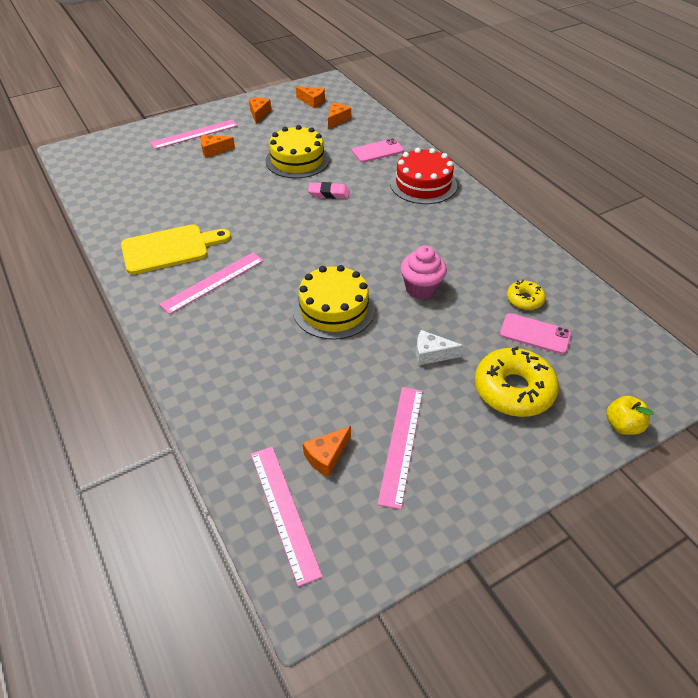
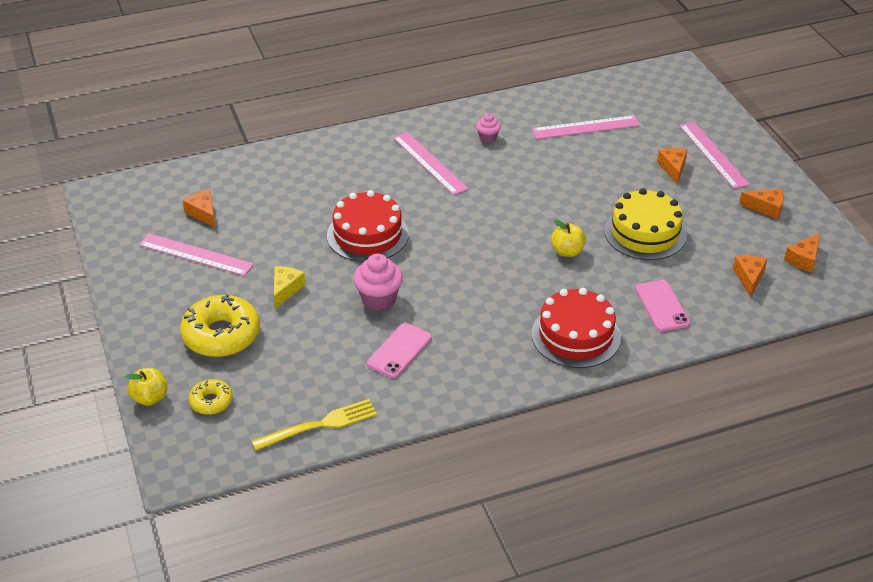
camera: 100 degrees right, 5 degrees down
yellow cutting board [121,224,231,274] -> pink cupcake [476,113,501,143]
pink ruler [251,447,323,587] -> pink ruler moved to [532,115,640,139]
yellow cake [293,265,375,340] -> red cake [327,190,409,262]
pink eraser [308,182,350,199] -> yellow apple [551,219,586,257]
orange cheese [328,103,351,129] -> orange cheese turned 120 degrees counterclockwise [733,255,767,297]
white cheese [416,330,464,365] -> yellow cheese [274,266,305,309]
pink phone [500,313,571,354] -> pink phone moved to [367,323,432,378]
yellow donut [507,279,546,310] -> yellow donut moved to [189,379,233,415]
none -> yellow fork [251,399,377,451]

